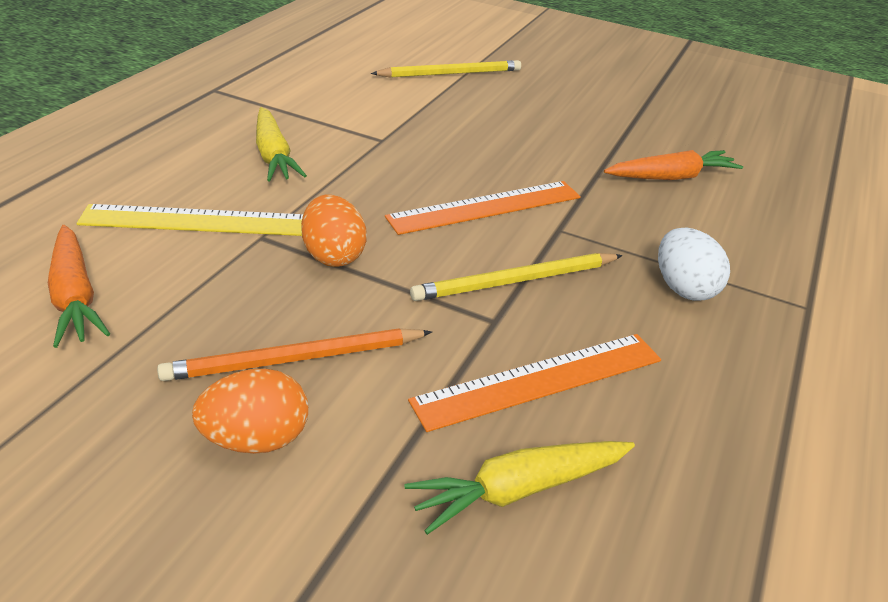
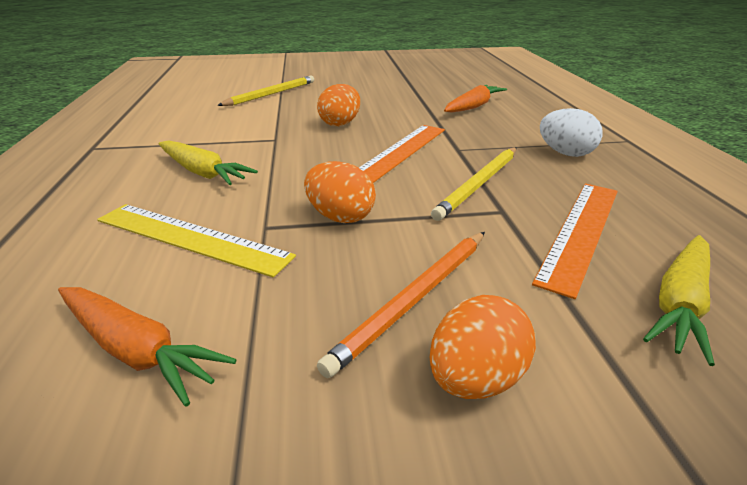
camera: 30 degrees left, 5 degrees down
yellow ruler [77,204,303,236] -> yellow ruler turned 60 degrees clockwise [97,204,296,277]
none -> orange egg [317,84,360,126]

